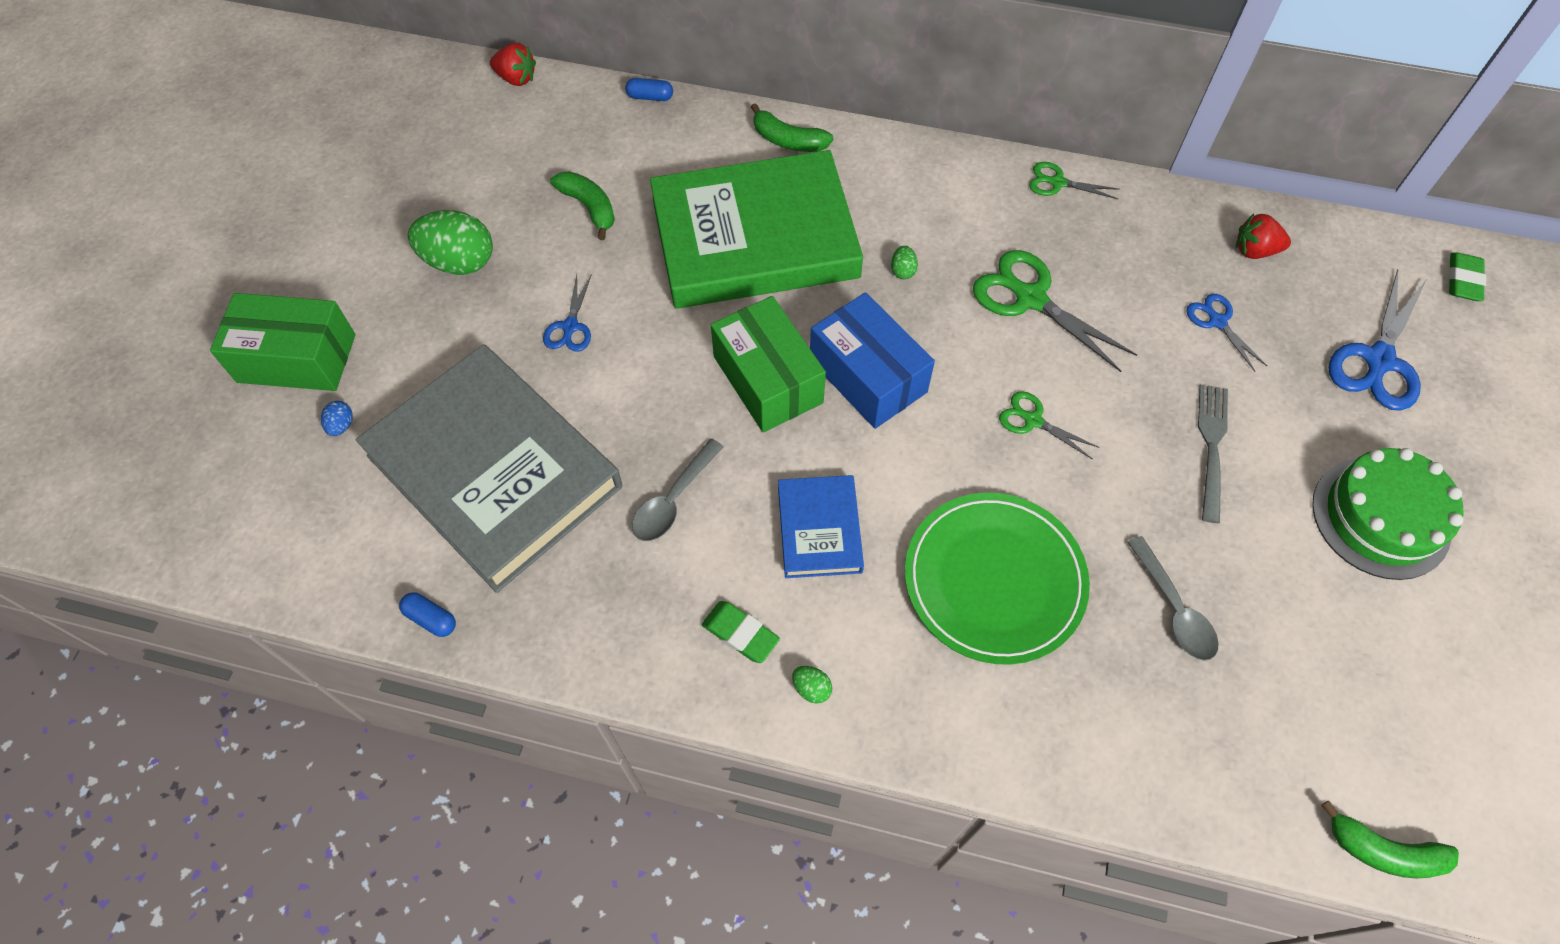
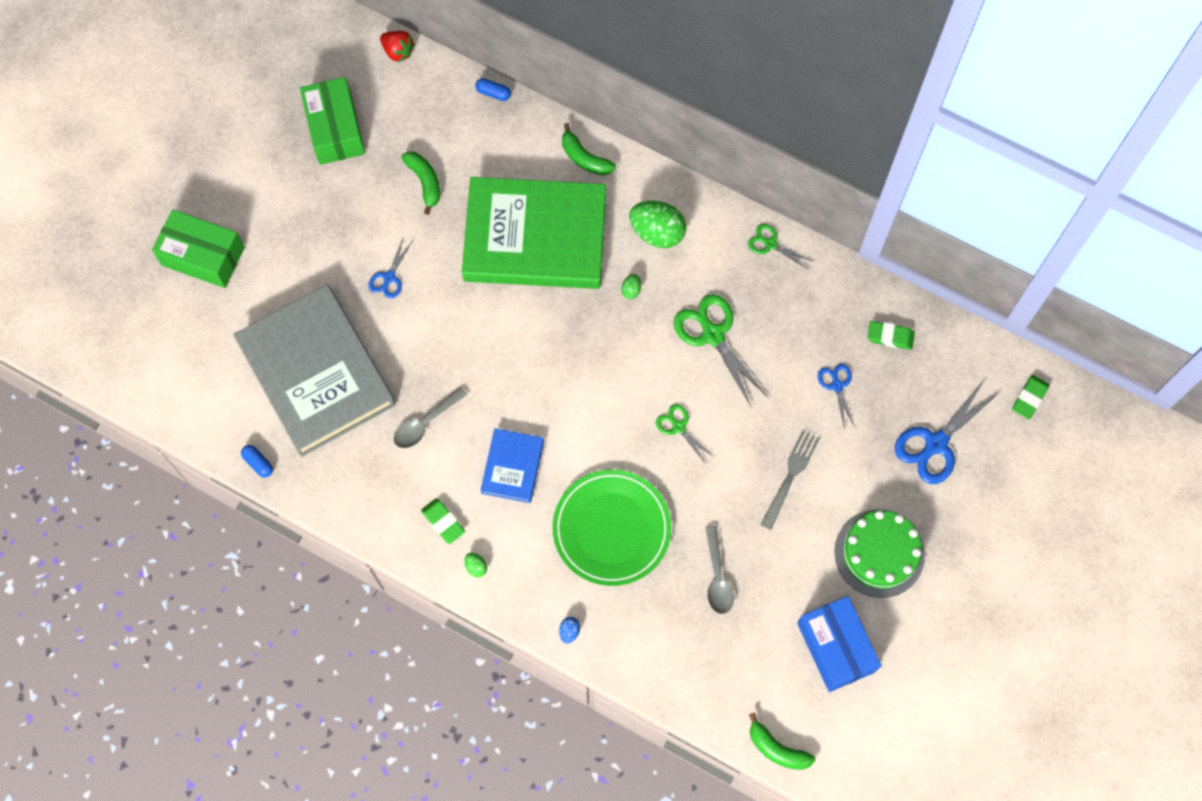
camera: 15 degrees right, 10 degrees up
blue egg [321,401,353,436] -> blue egg moved to [559,617,580,644]
green egg [408,210,493,275] -> green egg moved to [629,201,686,248]
green box [711,296,826,432] -> green box moved to [300,77,365,165]
blue box [810,292,935,429] -> blue box moved to [797,596,881,692]
red strawberry [1236,213,1291,259] -> green eraser [867,321,915,350]

